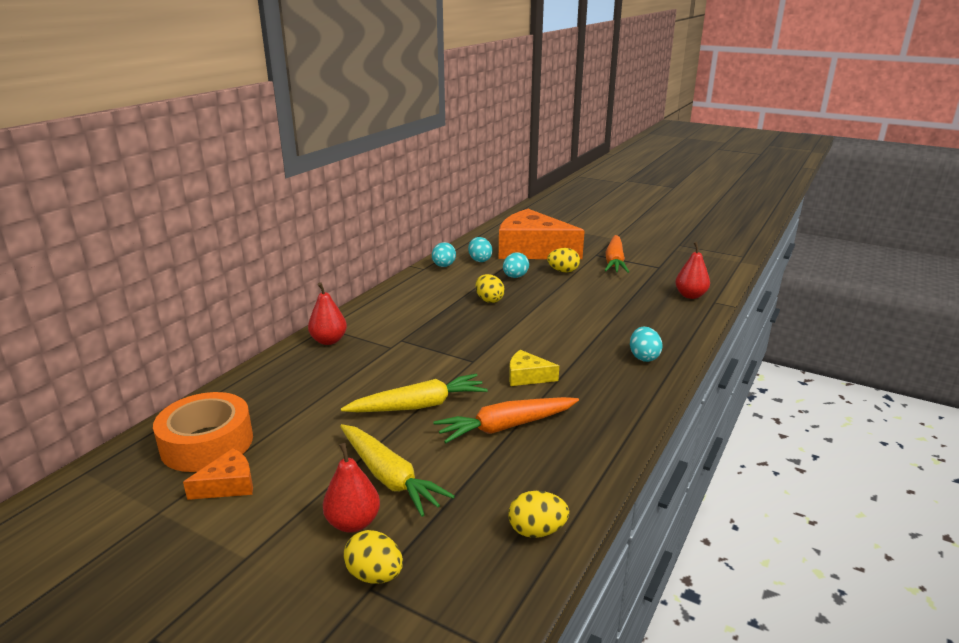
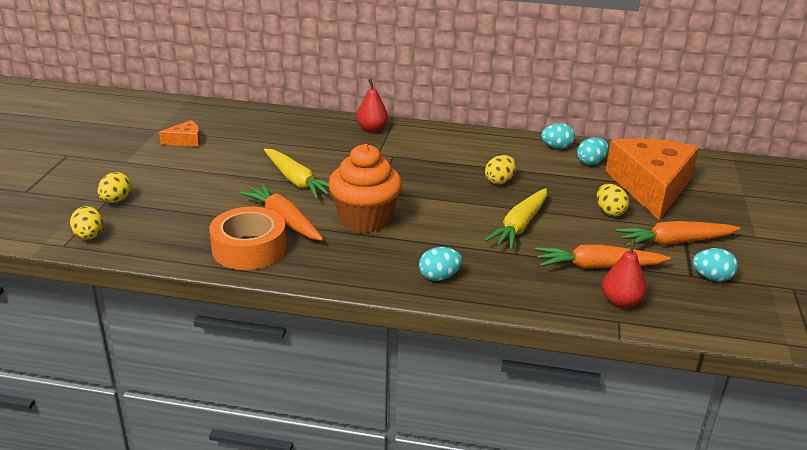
camera: 70 degrees right, 5 degrees up
orange tape [153,392,253,472] -> orange tape moved to [209,207,286,270]
orange cheese [183,448,253,500] -> orange cheese turned 60 degrees counterclockwise [159,120,200,147]
red pear [323,443,380,533] -> none
yellow carrot [340,424,455,517] -> yellow carrot moved to [484,188,547,250]
turquoise egg [503,253,529,278] -> turquoise egg moved to [692,248,738,281]
yellow egg [508,491,569,538] -> yellow egg moved to [70,206,104,240]
yellow cheese [509,350,559,386] -> orange cupcake [328,144,402,233]
none -> orange carrot [535,245,671,269]

